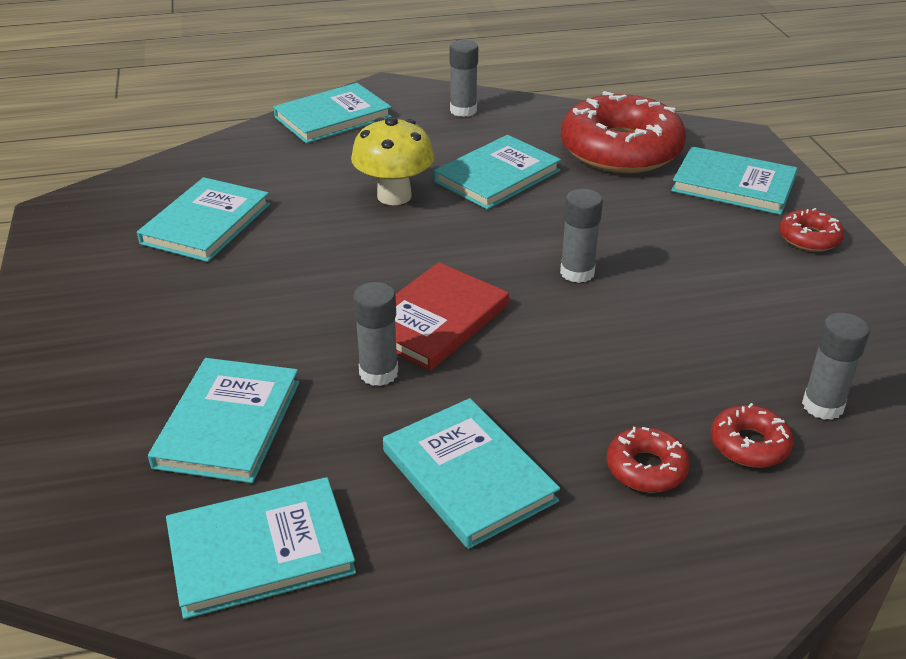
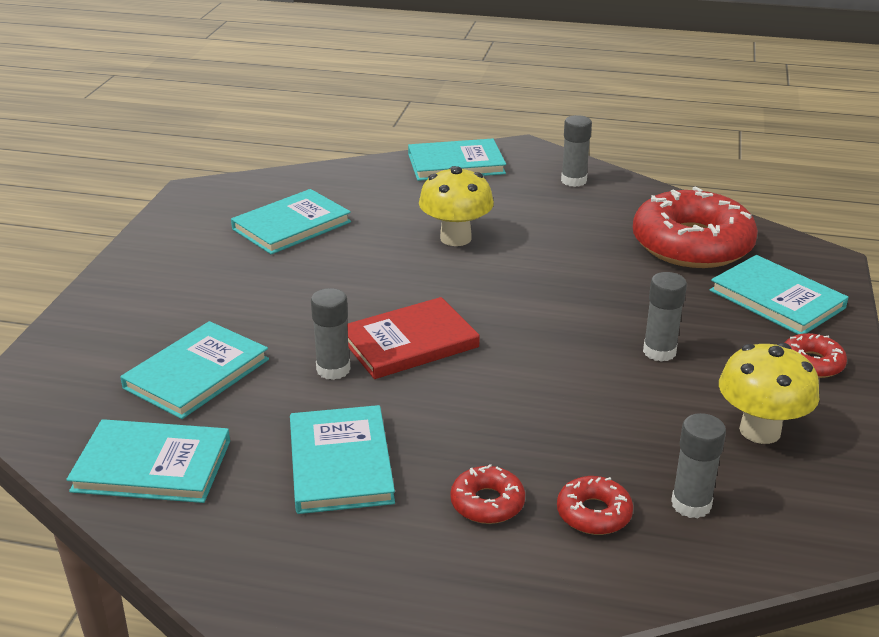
camera: 25 degrees right, 5 degrees down
turquoise book [434,135,561,210] -> none
grey glue stick [560,189,603,283] -> grey glue stick moved to [643,272,687,362]
none -> yellow mushroom [719,343,820,444]

